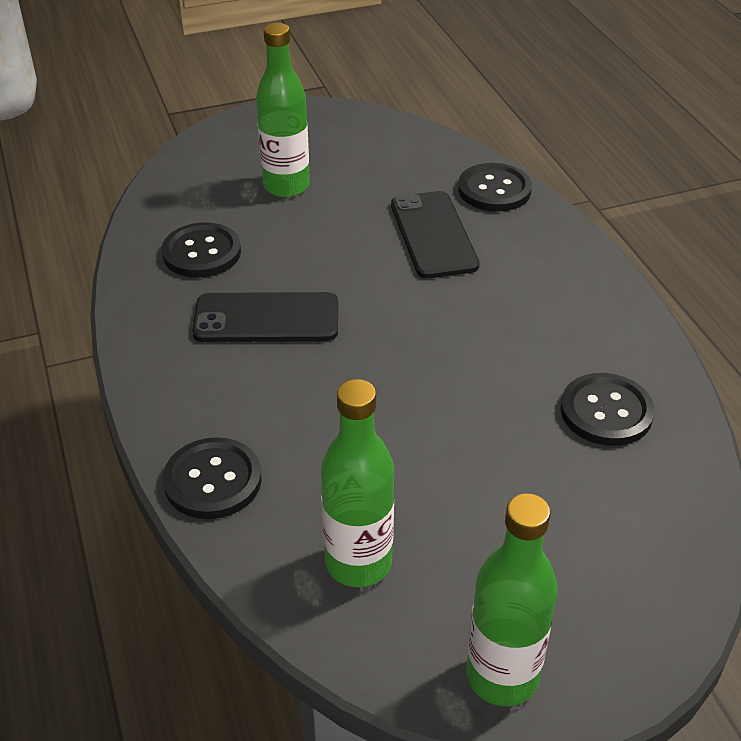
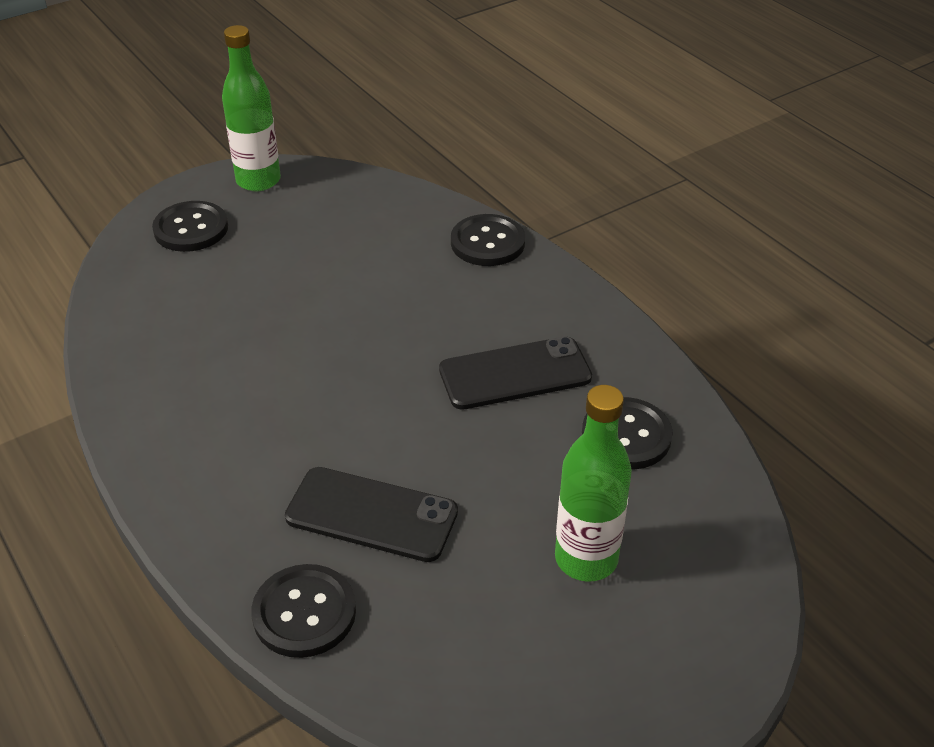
camera: 165 degrees right, 0 degrees up
green bottle [321,379,394,587] -> none
black phone [391,191,480,279] -> black phone turned 45 degrees counterclockwise [285,467,458,562]
black button [560,373,655,446] -> black button moved to [152,201,228,252]

